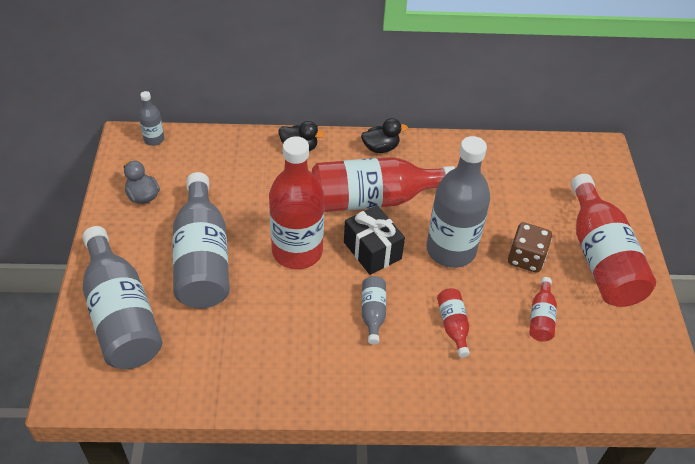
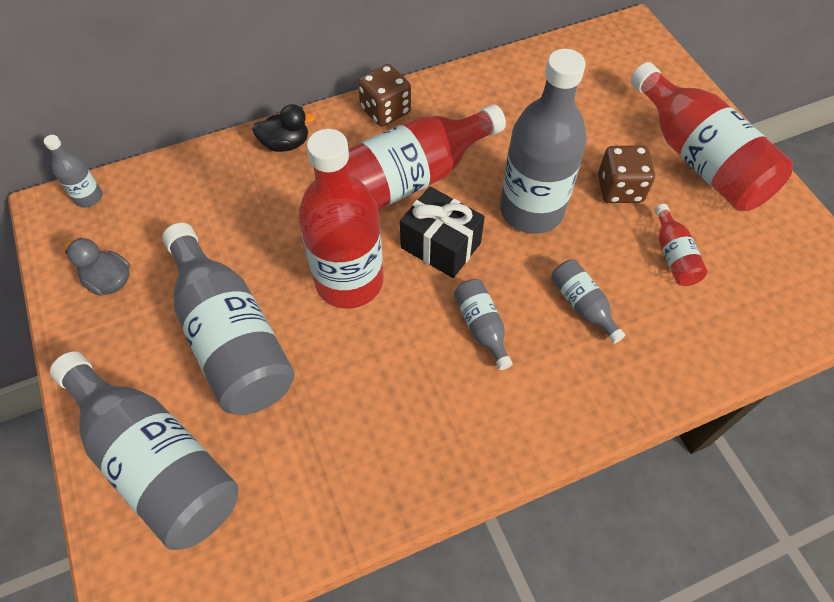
camera: 20 degrees left, 10 degrees up
black duck [361,118,408,153] -> brown dice [358,64,411,127]
red bottle [437,288,470,358] -> grey bottle [551,259,625,344]

